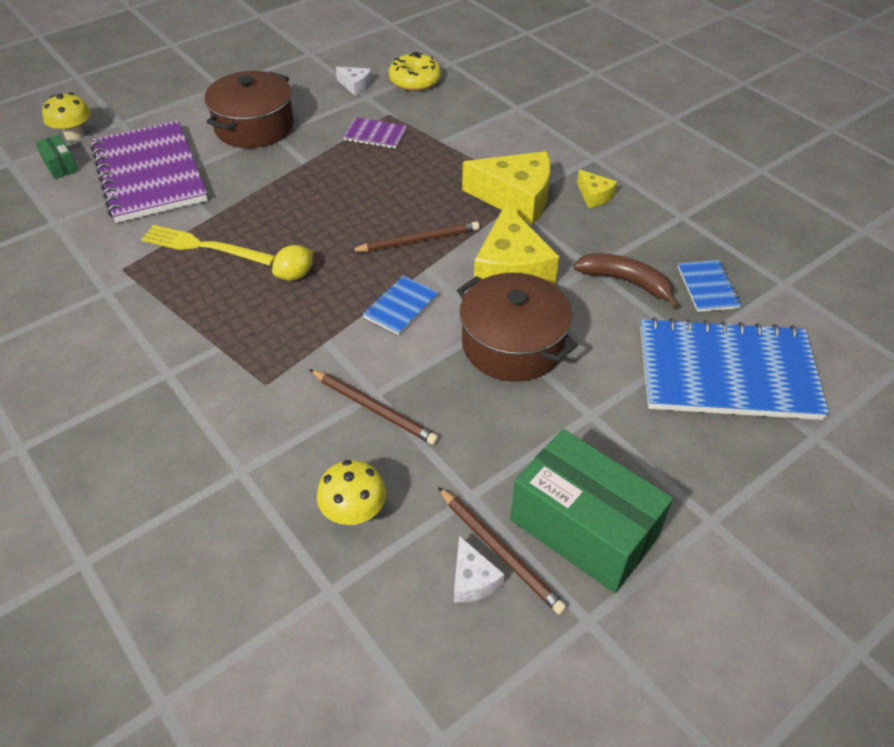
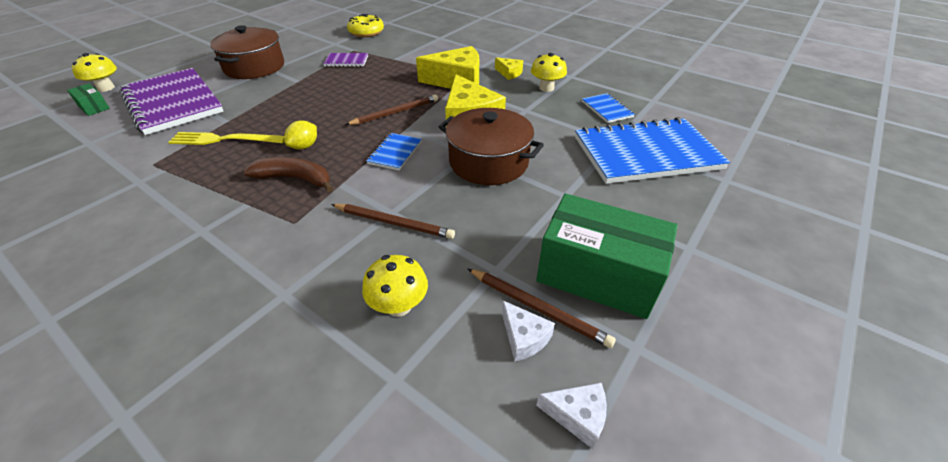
camera: 15 degrees left, 5 degrees down
white cheese [336,67,372,96] -> white cheese moved to [536,383,607,449]
brown banana [573,253,679,309] -> brown banana moved to [243,157,333,192]
none -> yellow mushroom [531,53,567,92]

